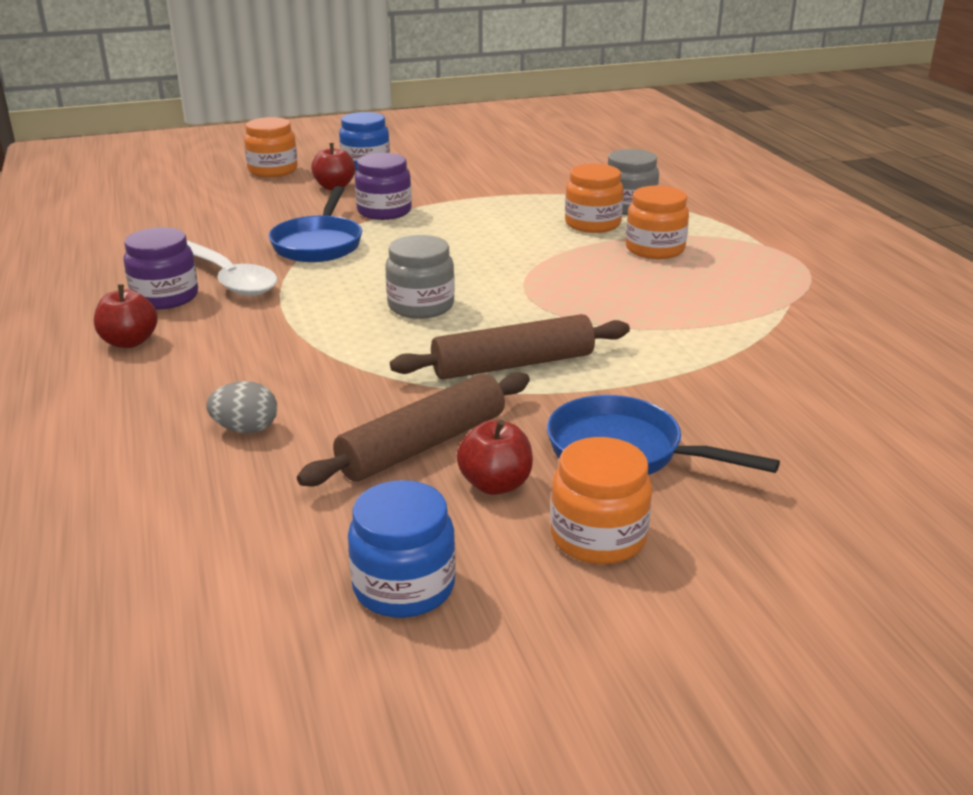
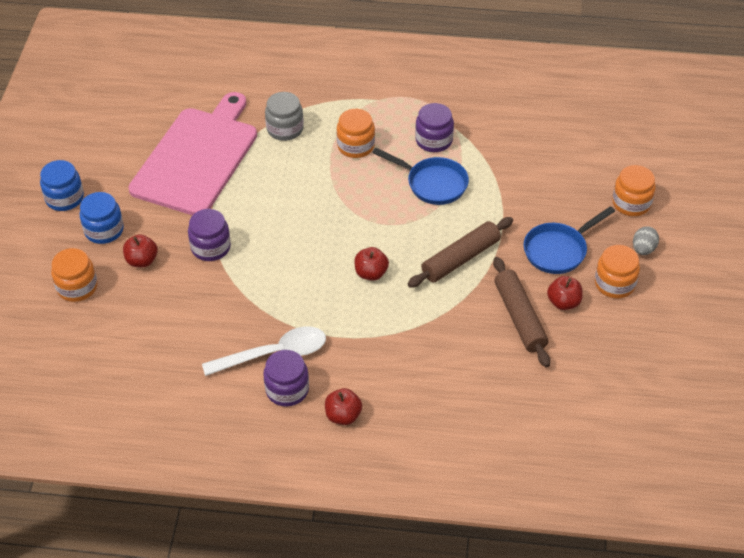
camera: 65 degrees left, 20 degrees up
grey egg [206,381,277,433] -> grey egg moved to [633,226,659,255]
blue pan [269,186,362,262] -> blue pan moved to [372,148,469,205]
blue jar [348,480,456,618] -> blue jar moved to [40,160,84,211]
grey jar [385,235,455,319] -> red apple [354,247,389,281]
brown rolling pin [390,314,630,380] -> brown rolling pin turned 45 degrees clockwise [408,217,513,288]
orange jar [565,164,624,233] -> orange jar moved to [612,165,656,216]
none -> pink cutting board [128,92,257,215]
none -> purple jar [415,103,454,152]

